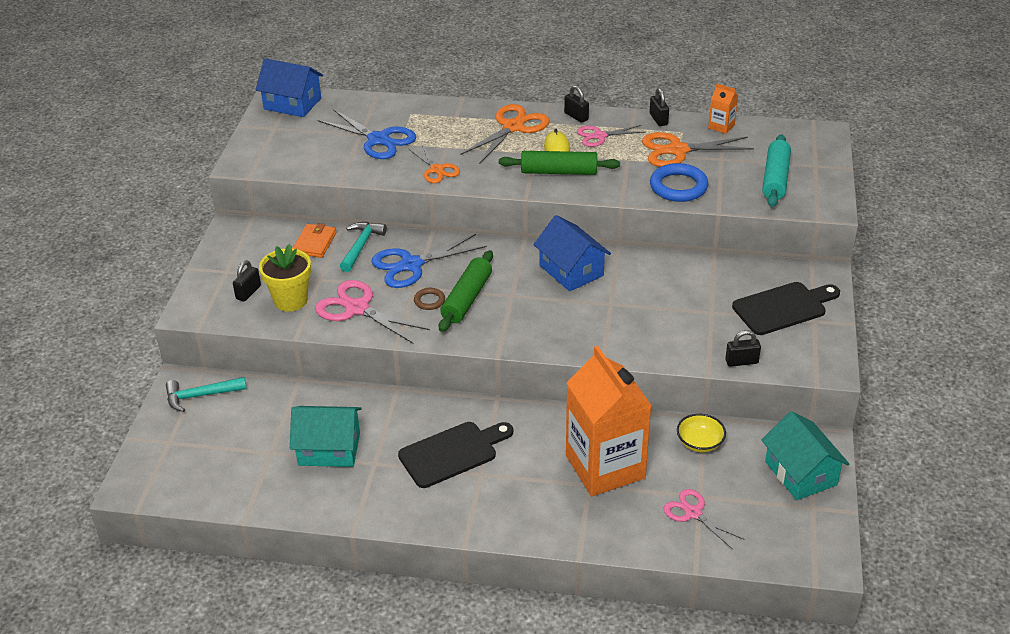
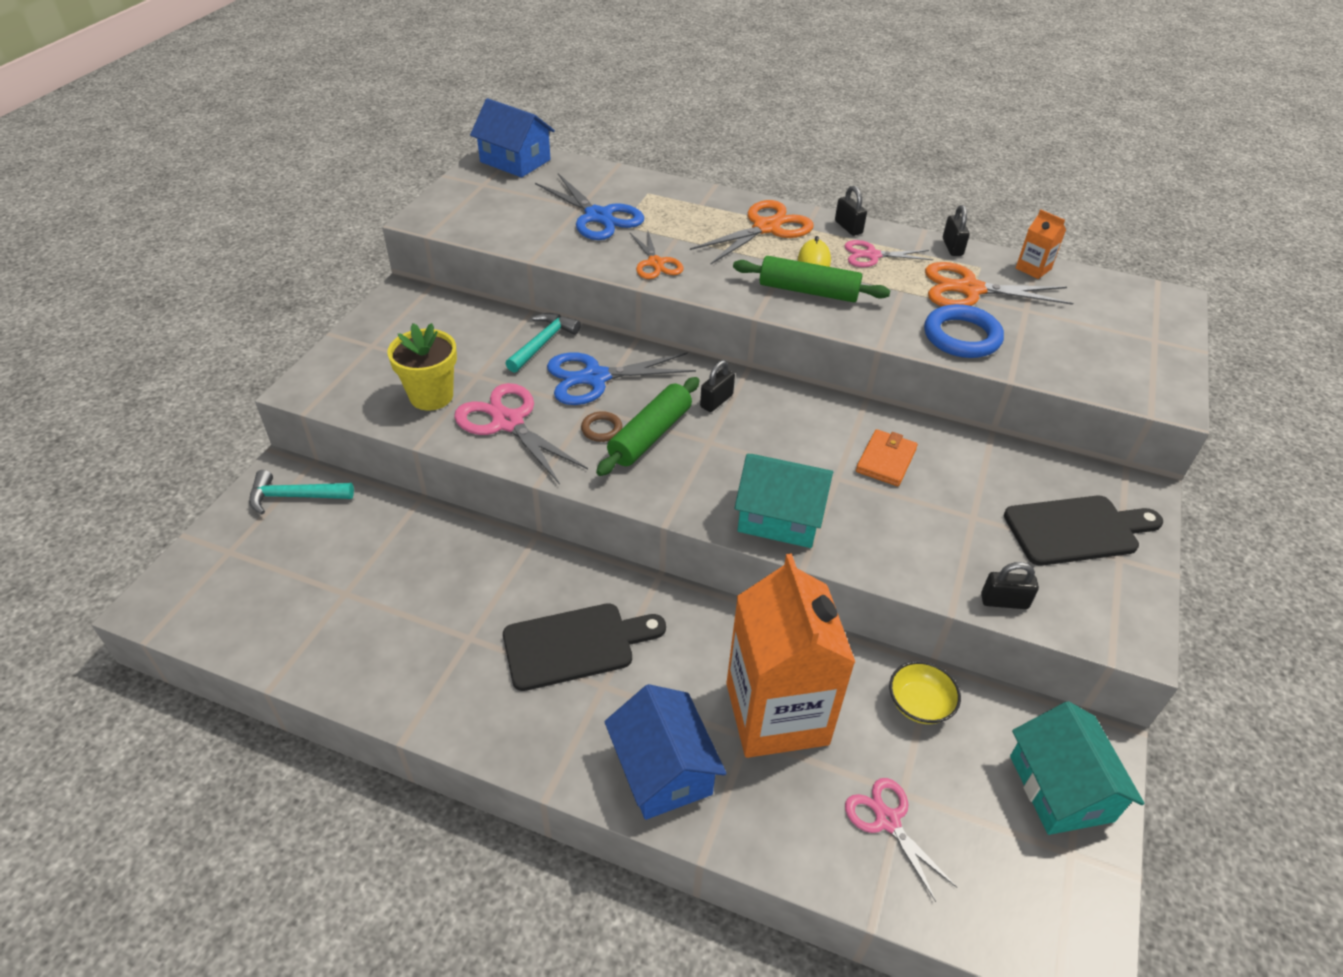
camera: 10 degrees right, 5 degrees up
black padlock [233,260,261,302] -> black padlock moved to [700,360,735,412]
turquoise house [290,406,361,467] -> turquoise house moved to [734,454,833,548]
orange wallet [292,223,336,258] -> orange wallet moved to [856,429,918,486]
blue house [533,215,611,292] -> blue house moved to [604,684,727,820]
turquoise rolling pin [762,134,791,207] -> none

